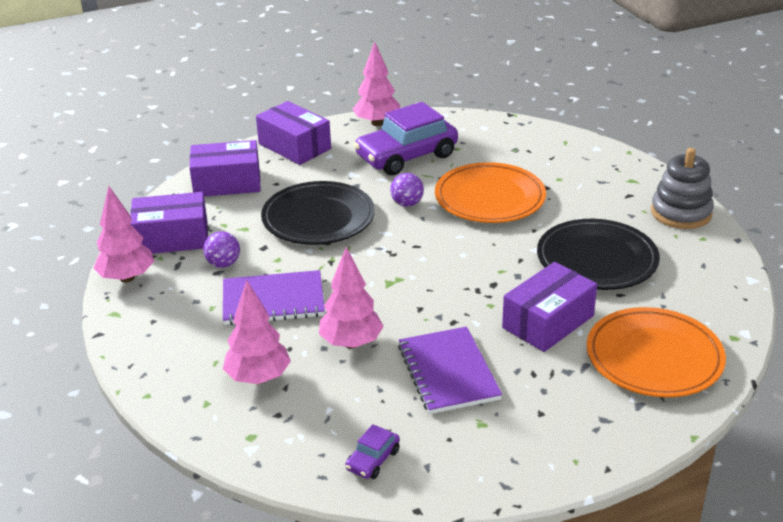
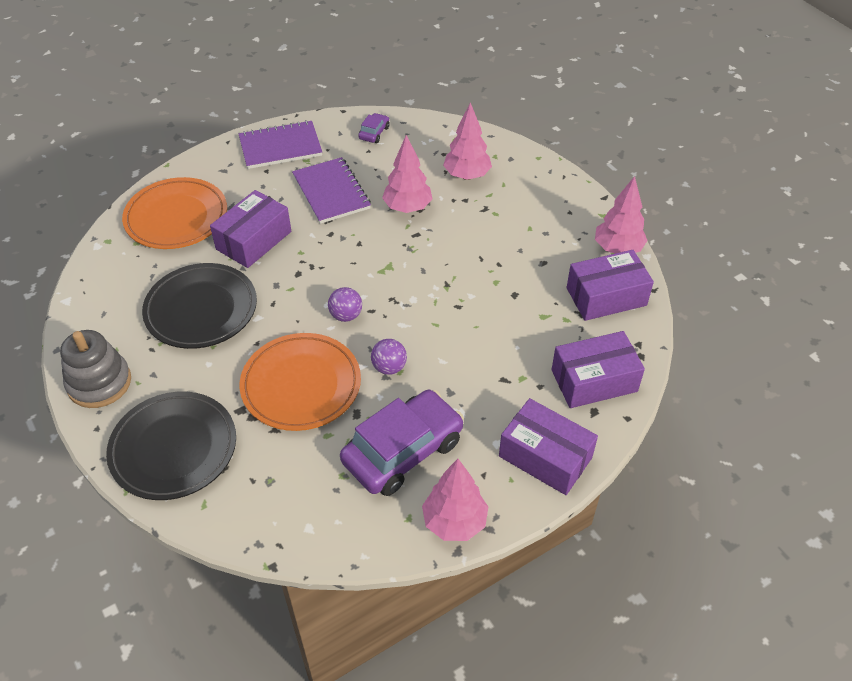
camera: 170 degrees right, 15 degrees up
purple ball [203,231,240,268] -> purple ball moved to [328,287,362,322]
purple notebook [223,270,325,325] -> purple notebook moved to [239,120,322,169]
black plate [261,181,375,245] -> black plate moved to [106,391,236,500]

